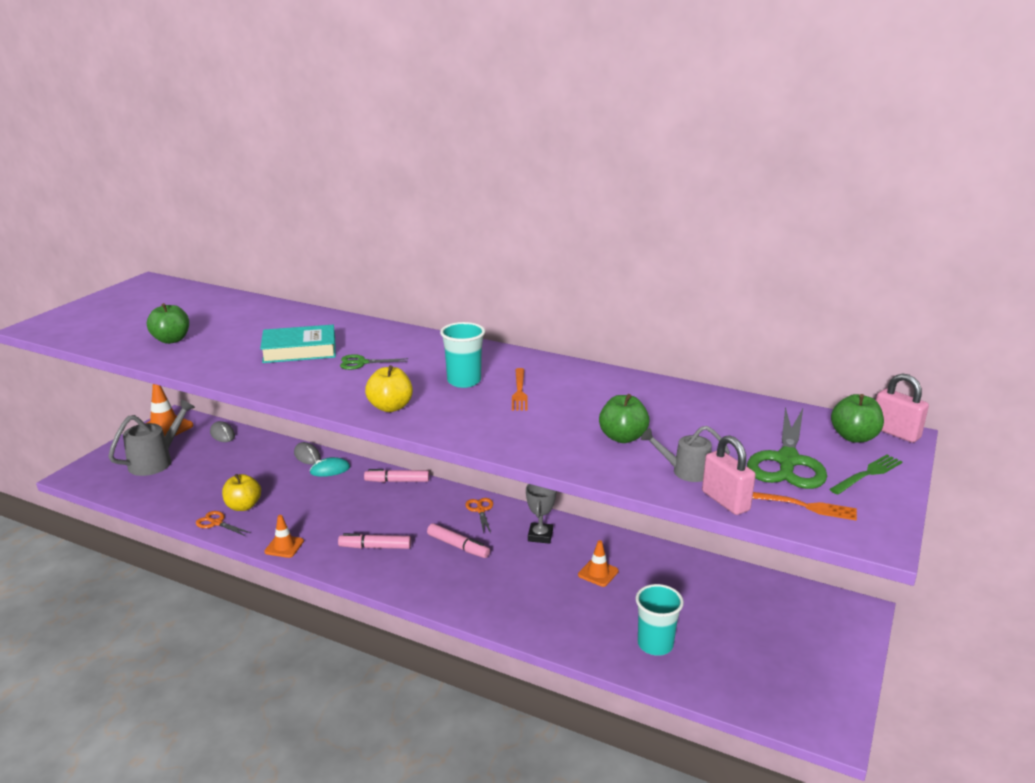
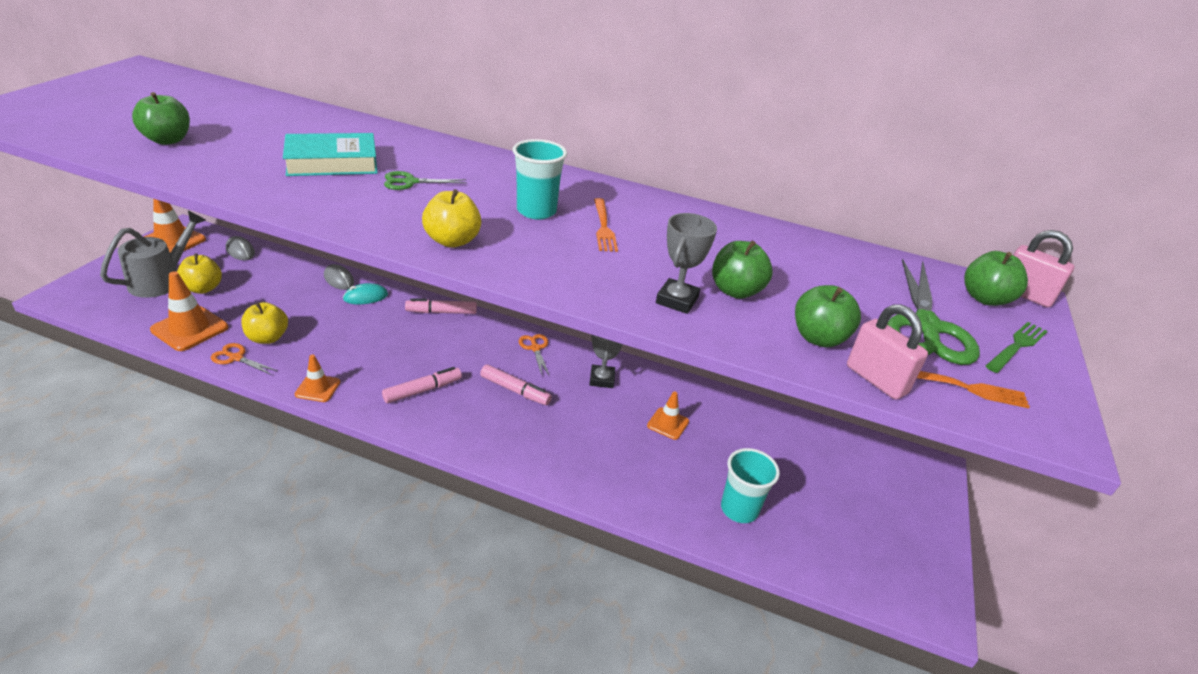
camera: 10 degrees left, 10 degrees up
pink marker [338,533,411,549] -> pink marker turned 150 degrees clockwise [382,367,462,403]
grey watering can [641,426,730,482] -> green apple [795,285,861,348]
none -> orange traffic cone [150,271,228,351]
none -> yellow apple [177,254,222,294]
none -> grey trophy [656,213,717,314]

